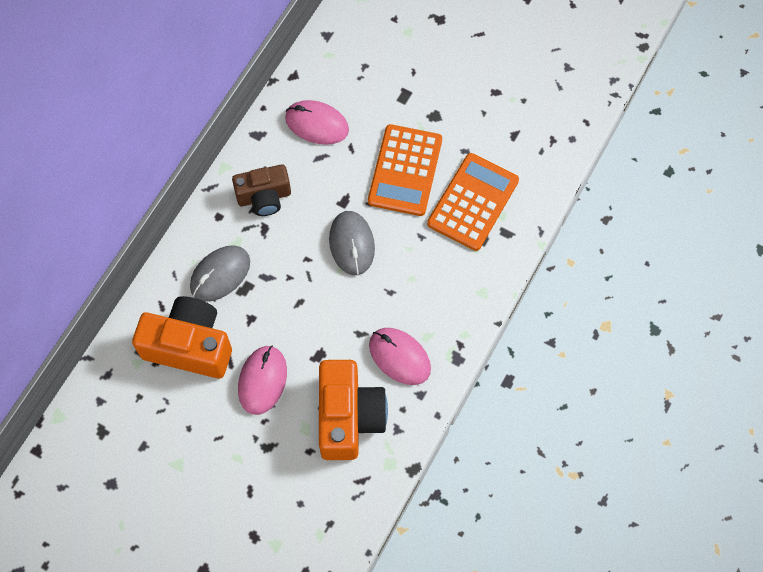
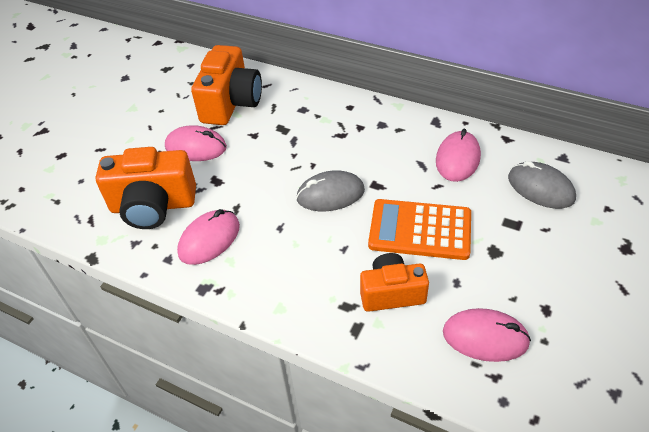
camera: 90 degrees right, 20 degrees down
grey mouse [190,245,250,302] -> grey mouse moved to [508,161,576,209]
brown camera [232,164,291,216] -> none
orange calculator [427,153,519,251] -> orange camera [360,253,429,312]
none -> pink mouse [443,308,531,362]

